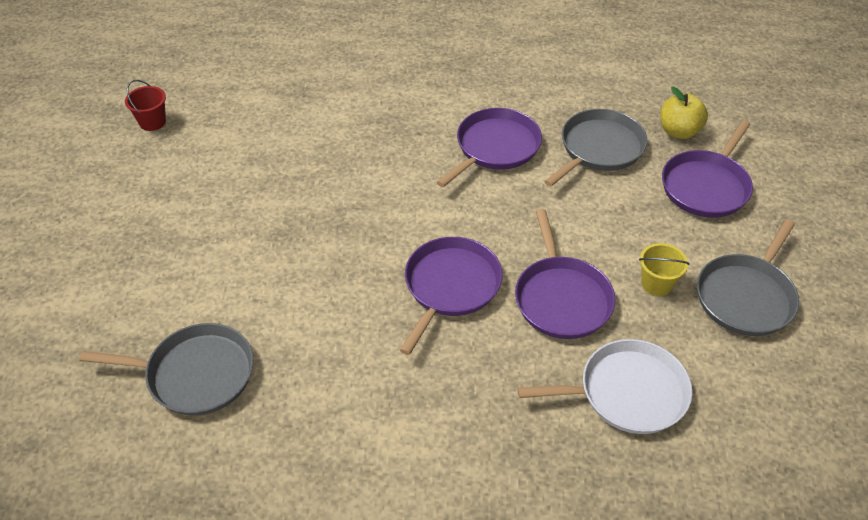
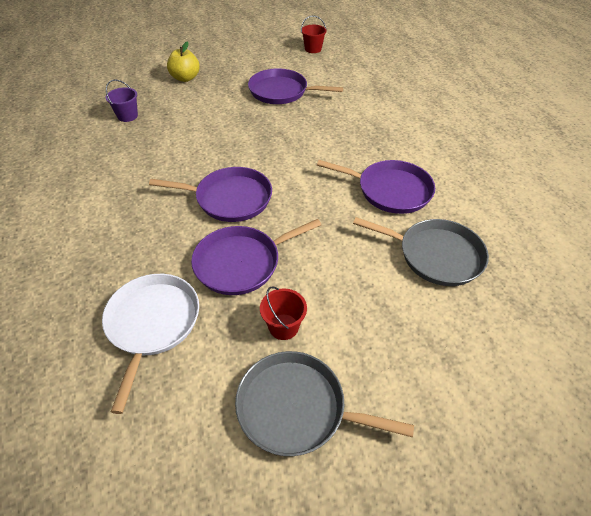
camera: 70 degrees right, 0 degrees up
grey pan [79,323,254,416] -> purple bucket [106,79,138,122]
white pan [517,339,692,434] -> white pan turned 150 degrees counterclockwise [102,274,199,414]
yellow bucket [639,243,689,296] -> red bucket [260,286,307,340]
yellow apple [660,87,708,139] -> yellow apple moved to [167,41,200,82]
purple pan [662,120,753,218] -> purple pan moved to [248,68,343,104]

